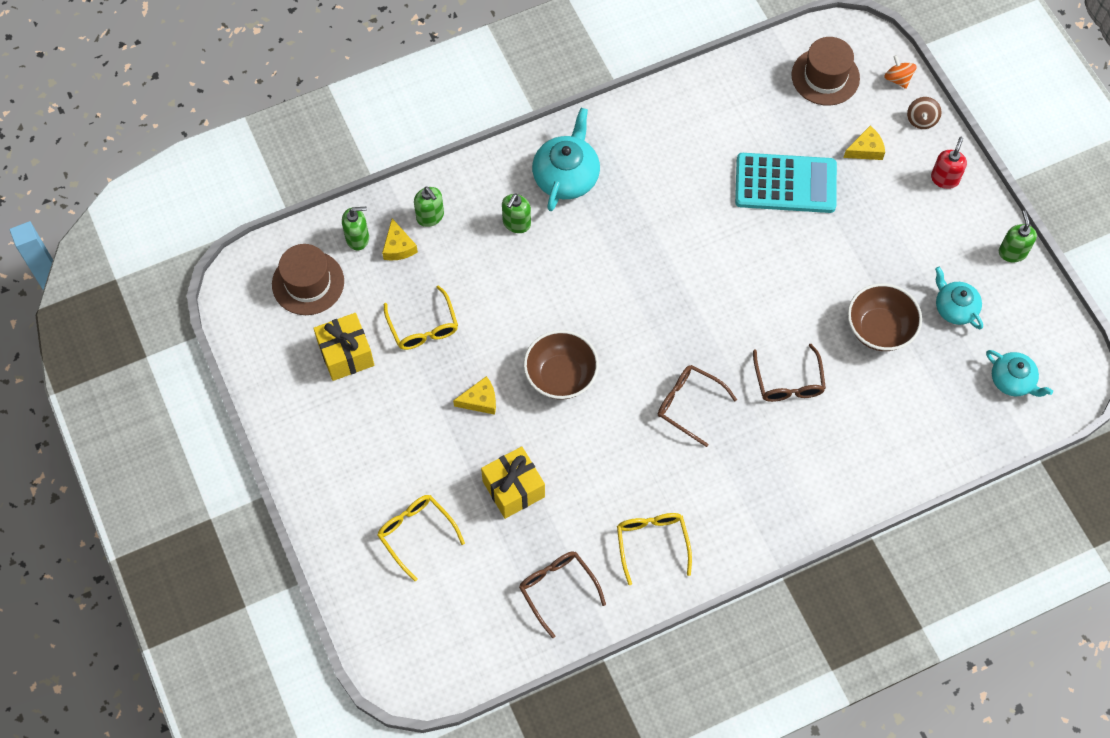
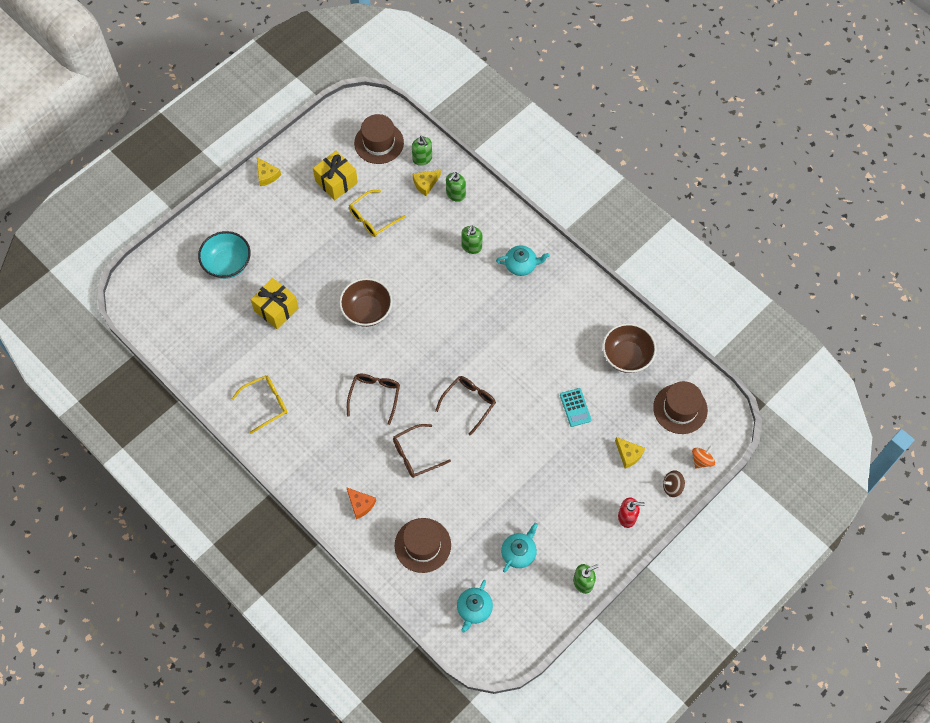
camera: 70 degrees right, 0 degrees up
yellow glasses [377,495,465,581] -> turquoise bowl [198,231,251,279]
yellow cheese [453,376,496,415] -> yellow cheese moved to [257,157,281,186]
green soap dispenser [502,193,531,233] -> green soap dispenser turned 75 degrees counterclockwise [461,225,483,254]
brown glasses [519,551,606,638] -> brown glasses moved to [435,376,496,436]
turquoise teapot [532,108,600,211] -> turquoise teapot [496,245,550,276], size x0.65
turquoise calculator [735,153,837,213] -> turquoise calculator [560,388,591,427], size x0.48
brown bowl [848,283,922,351] -> brown bowl moved to [602,323,656,373]
none -> orange cheese [346,487,376,519]
none -> brown hat [395,518,451,573]

